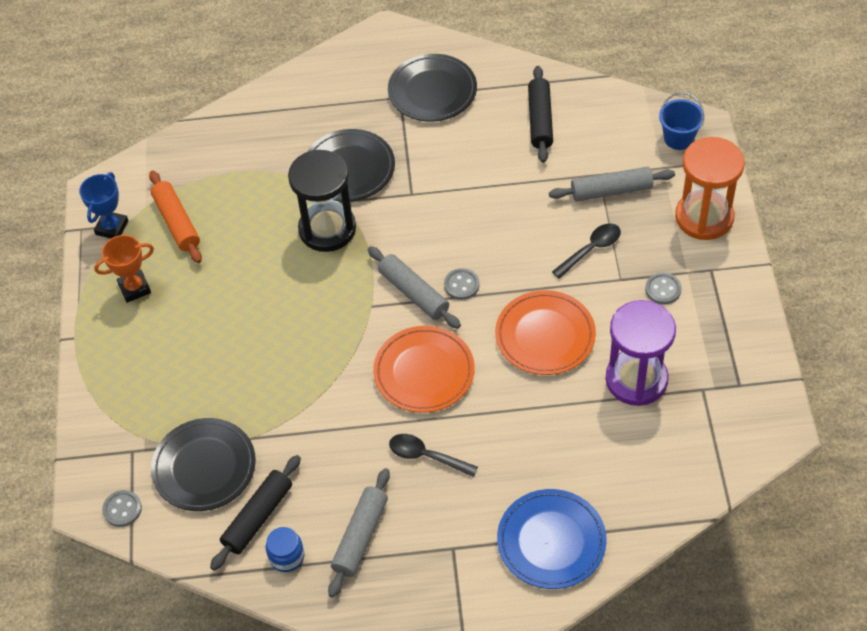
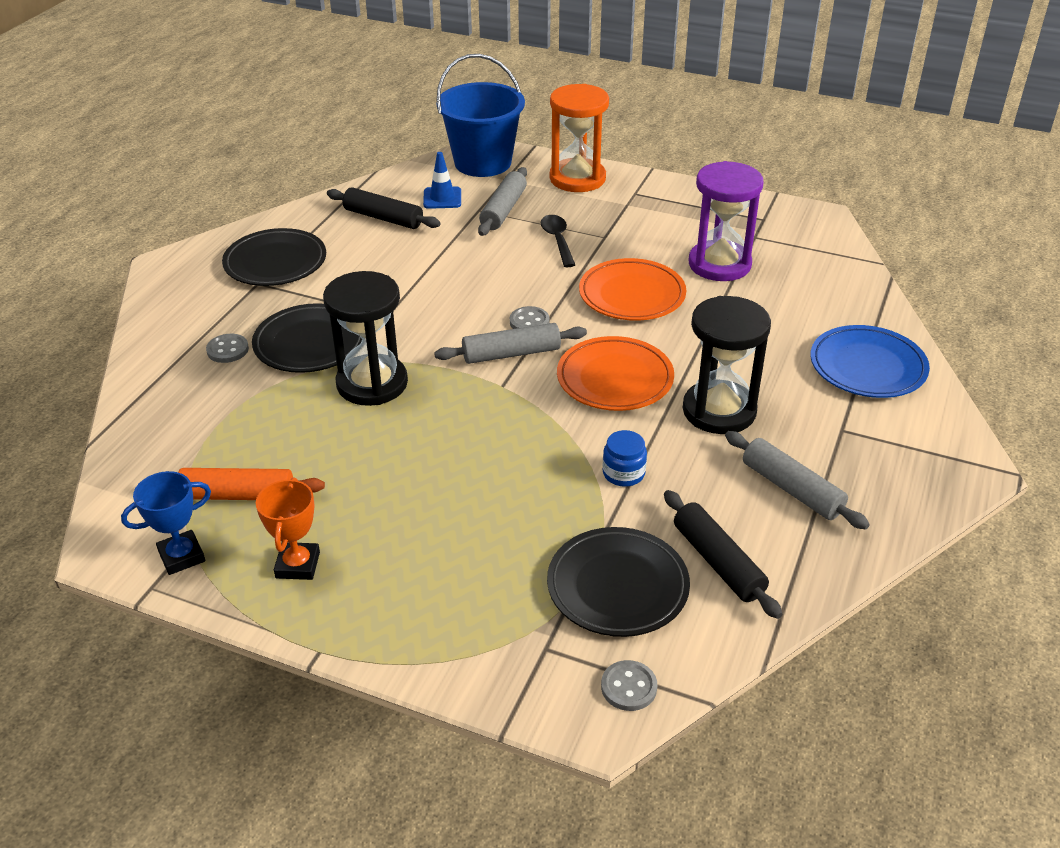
camera: 65 degrees left, 15 degrees down
blue trophy [79,172,128,238] -> blue trophy turned 75 degrees counterclockwise [121,471,211,575]
blue jar [266,527,304,572] -> blue jar moved to [603,430,647,487]
black spoon [389,434,478,477] -> black hourglass [683,296,771,434]
grey button [645,272,682,305] -> grey button moved to [206,334,249,363]
blue bucket [659,92,704,150] -> blue bucket [436,54,525,177], size x1.97
none -> blue traffic cone [423,152,461,209]

